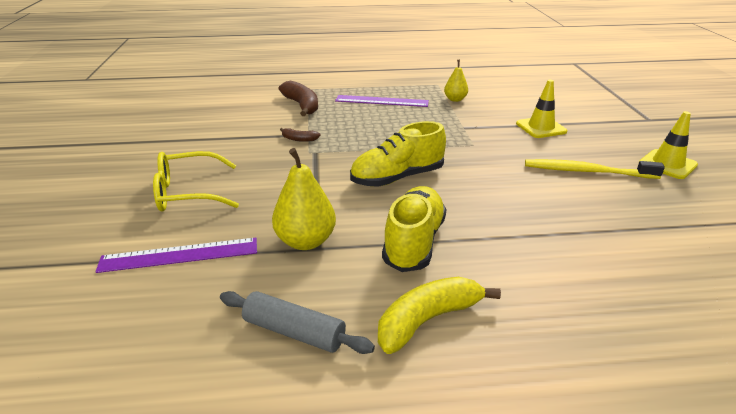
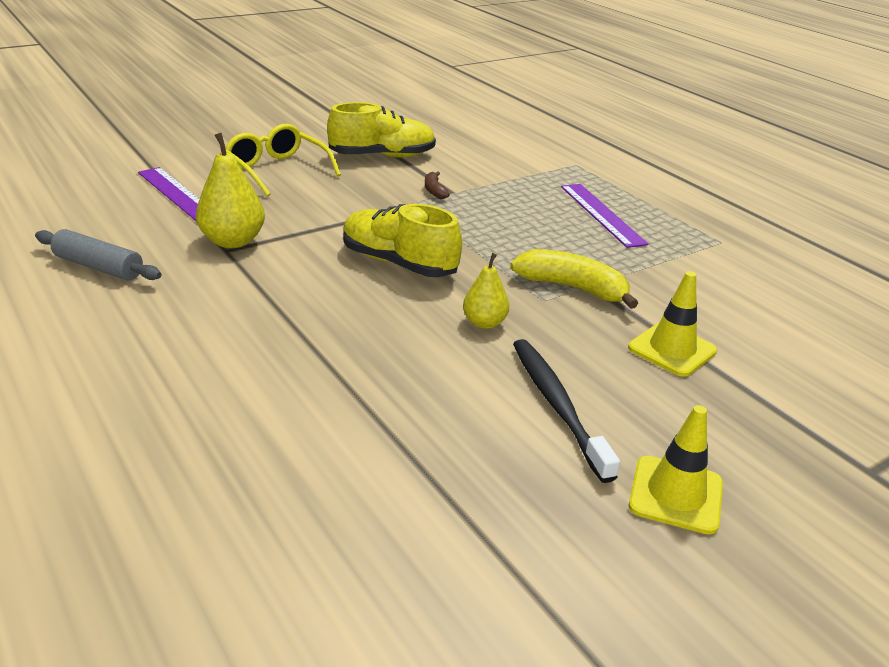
camera: 60 degrees right, 0 degrees up
grey rolling pin [220,291,375,354] -> grey rolling pin turned 60 degrees counterclockwise [35,229,161,281]
brown banana [279,81,318,116] -> none
yellow banana [378,277,501,354] -> yellow banana moved to [510,249,638,309]
yellow shoe [382,186,446,272] -> yellow shoe moved to [327,102,436,158]
yellow pear [444,60,468,102] -> yellow pear moved to [463,253,509,329]
yellow toothbrush [525,159,665,179] -> black toothbrush [513,339,620,483]

